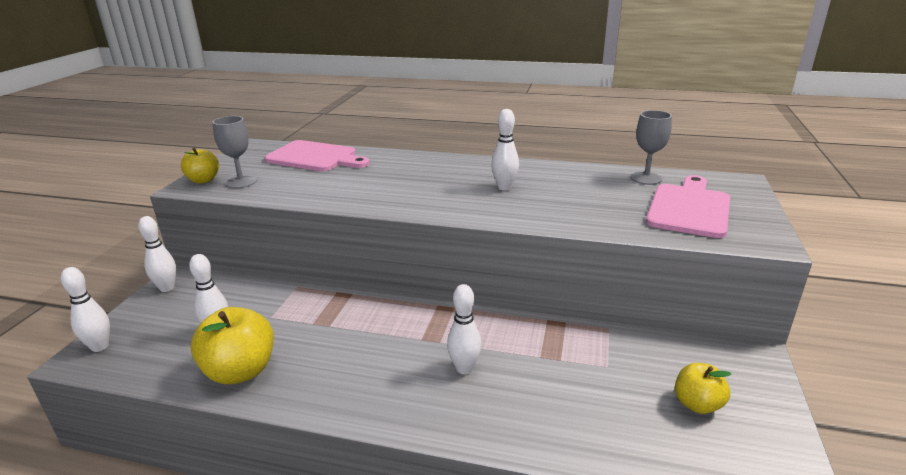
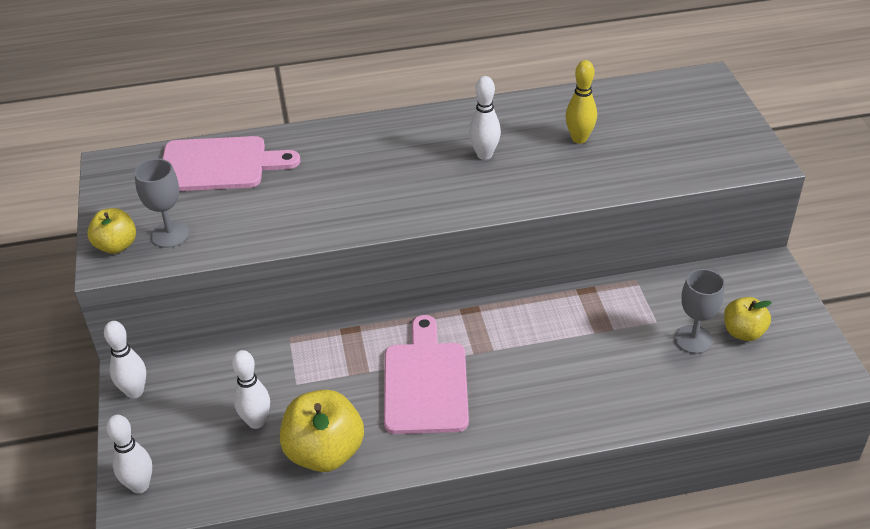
camera: 25 degrees left, 15 degrees up
white bowling pin [447,284,482,374] -> none
grey goblet [631,110,672,185] -> grey goblet moved to [675,269,724,354]
pink cutting board [646,175,730,238] -> pink cutting board moved to [384,315,469,434]
none -> yellow bowling pin [566,60,597,144]

